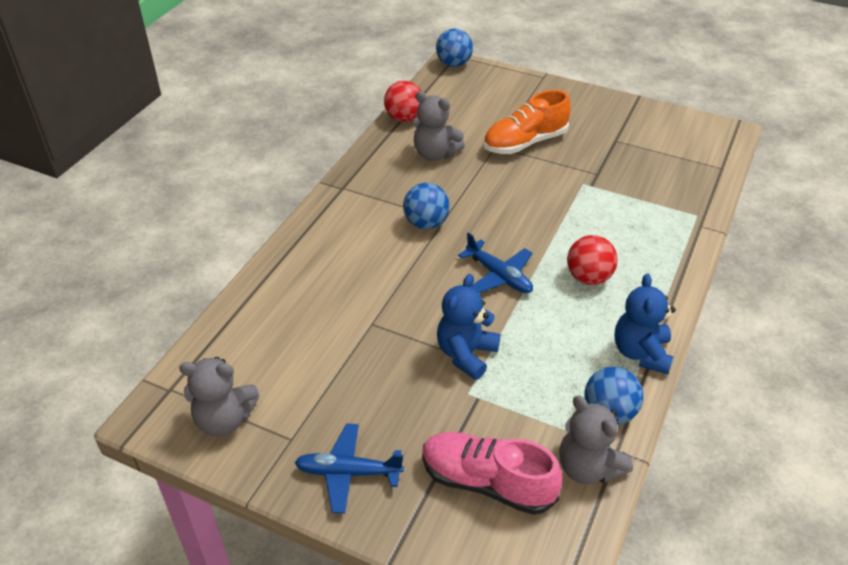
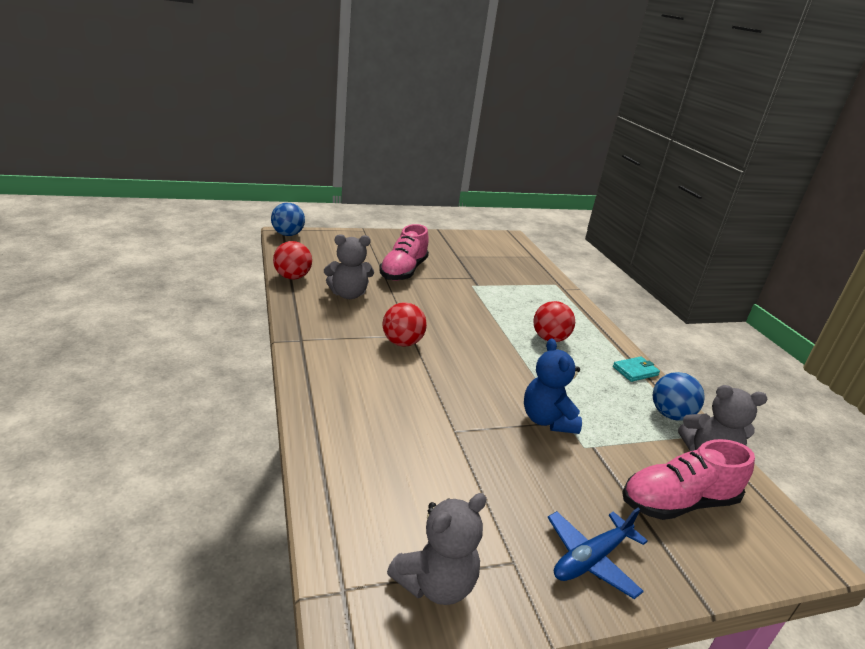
camera: 45 degrees left, 15 degrees down
blue ball [403,183,450,229] -> red ball [383,302,427,346]
blue plane [458,232,533,293] -> none
orange shoe [483,90,571,154] -> pink shoe [379,224,429,281]
blue teddy bear [614,274,676,374] -> turquoise wallet [613,356,660,382]

